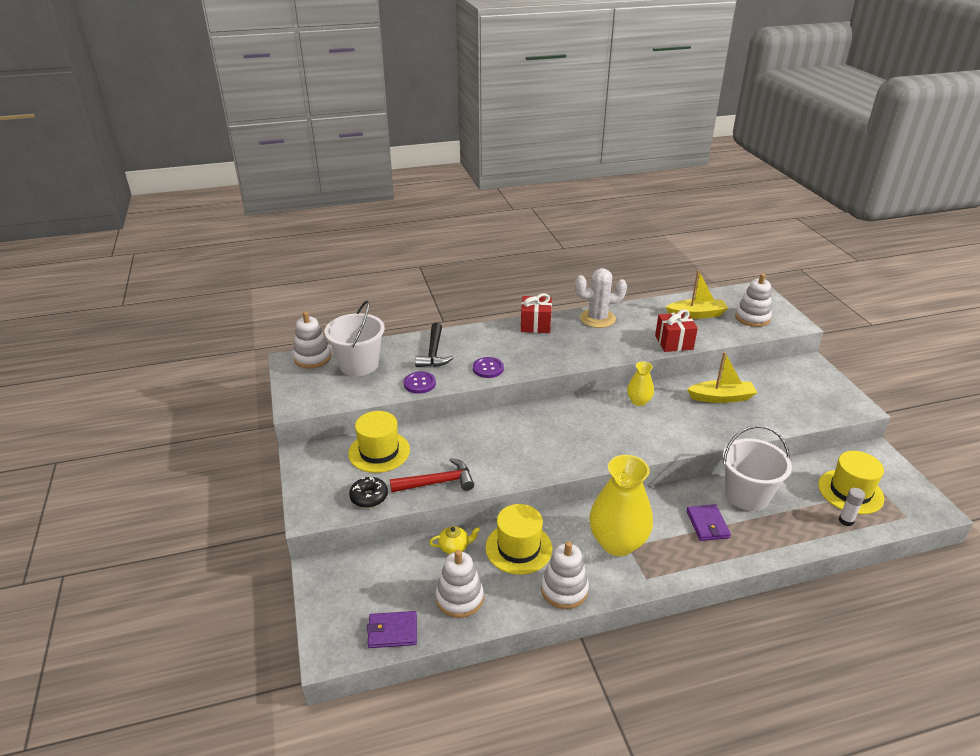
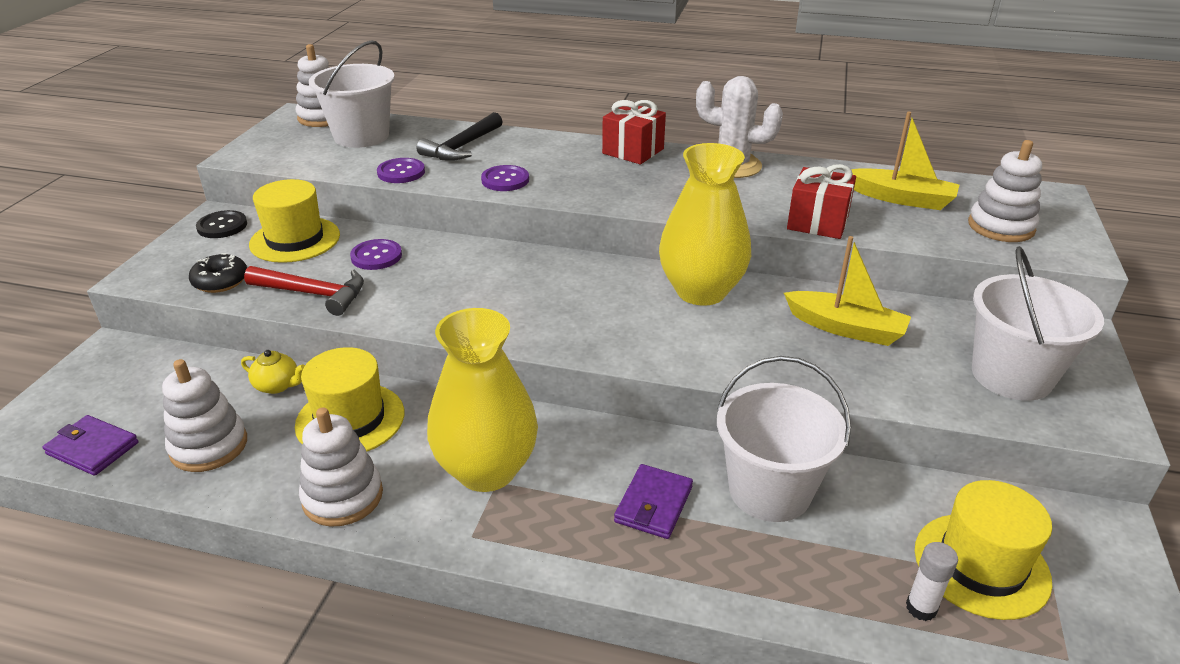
camera: 30 degrees right, 0 degrees up
yellow vase [627,361,654,406] -> yellow vase [659,143,751,306], size x1.98
none -> black button [196,210,247,238]
none -> purple button [350,239,402,270]
none -> white bucket [972,246,1104,401]

